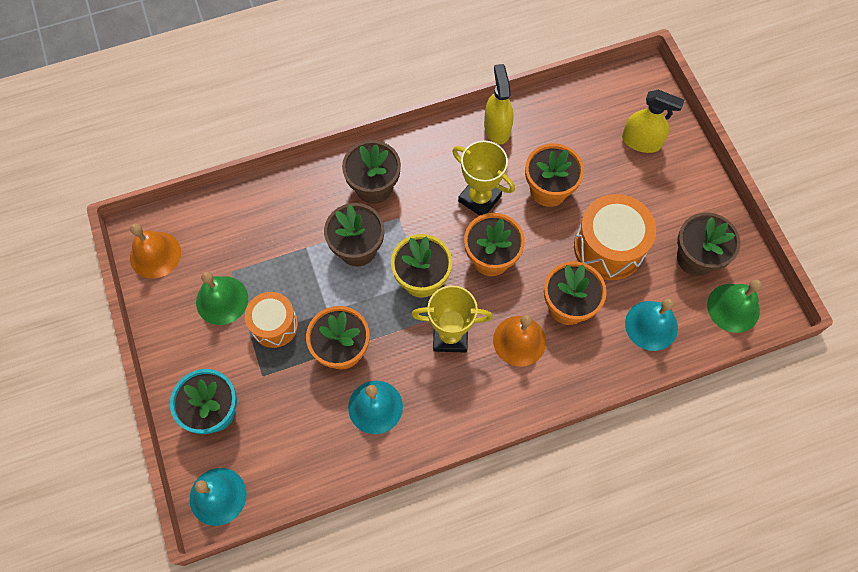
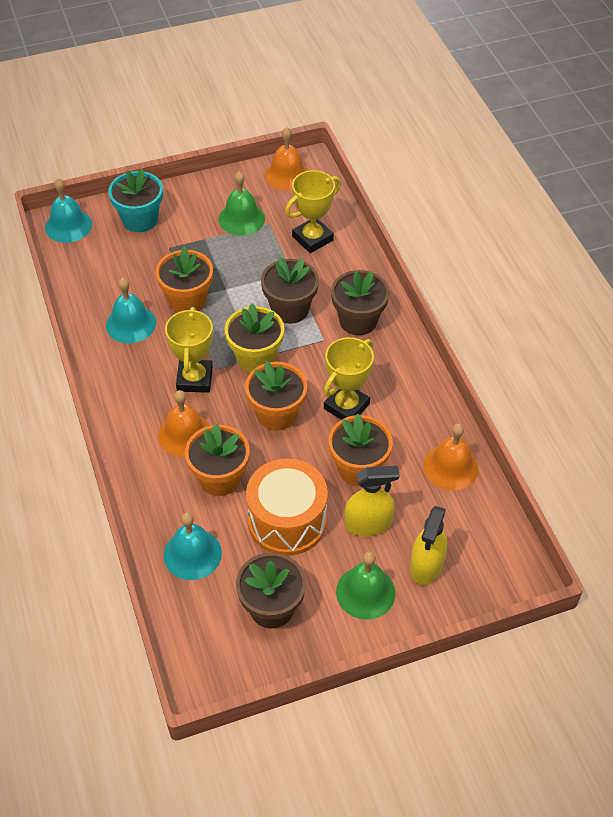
camera: 90 degrees right, 15 degrees down
orange drum [245,292,298,348] -> none
yellow spray bottle [484,64,514,144] -> yellow spray bottle moved to [345,466,400,536]
green bell [707,280,762,333] -> green bell moved to [336,552,395,620]
none -> yellow trophy [285,170,341,253]
none -> orange bell [424,423,479,490]

